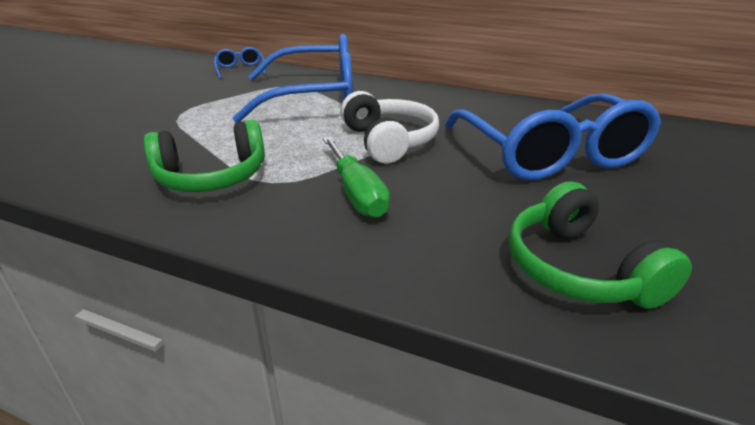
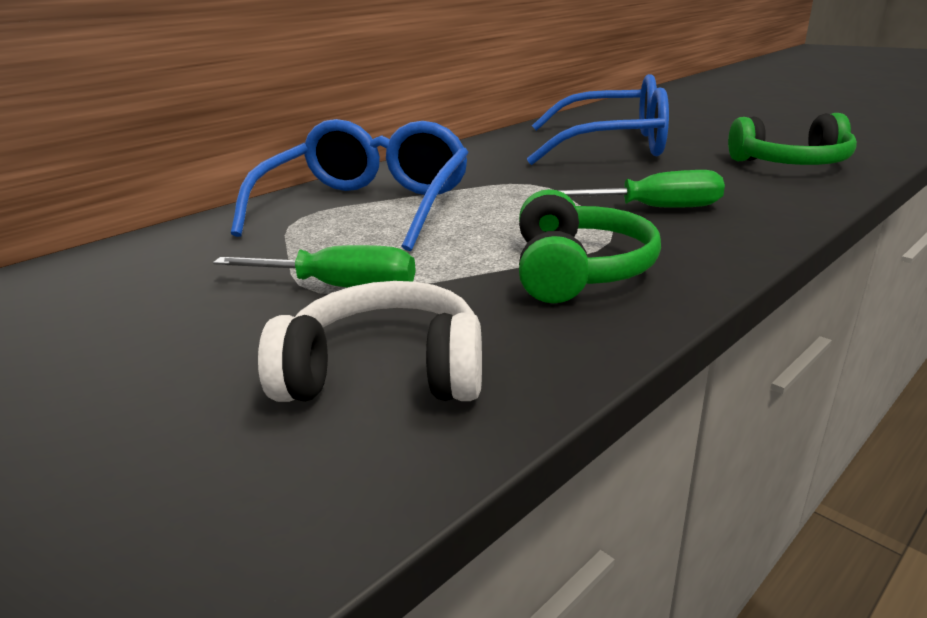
camera: 65 degrees left, 5 degrees down
blue glasses [214,47,265,79] -> none
white headphones [341,91,439,163] -> white headphones moved to [258,281,482,402]
none -> green screwdriver [213,245,416,288]

